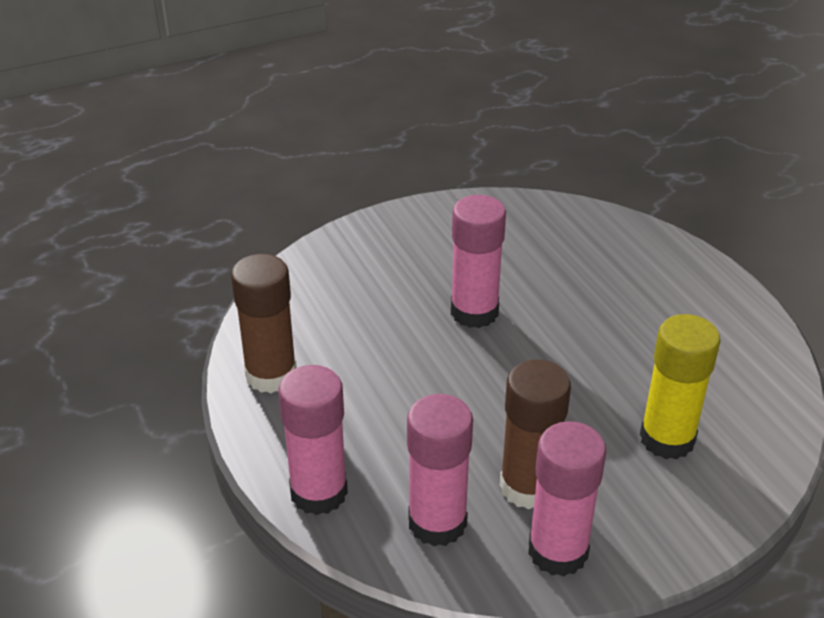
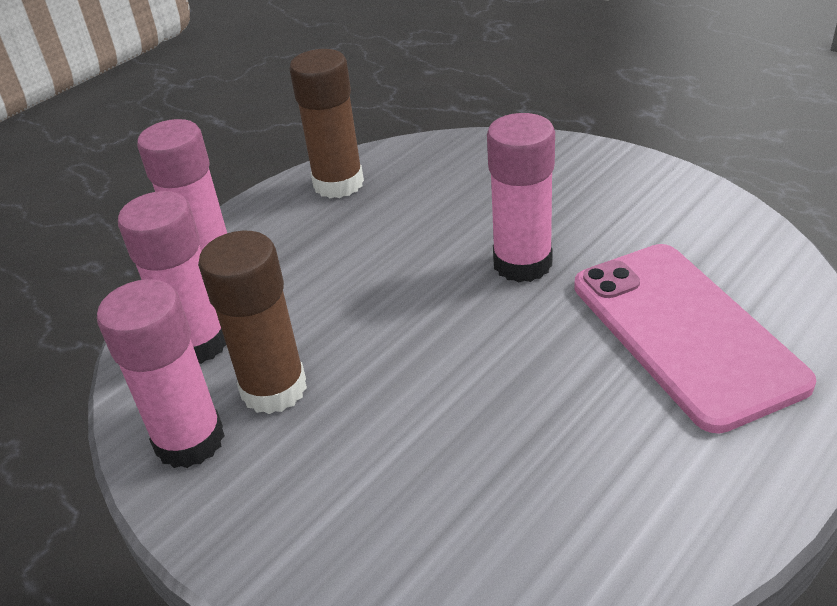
camera: 70 degrees right, 0 degrees up
yellow glue stick [640,314,721,460] -> none
none -> pink phone [574,244,816,434]

